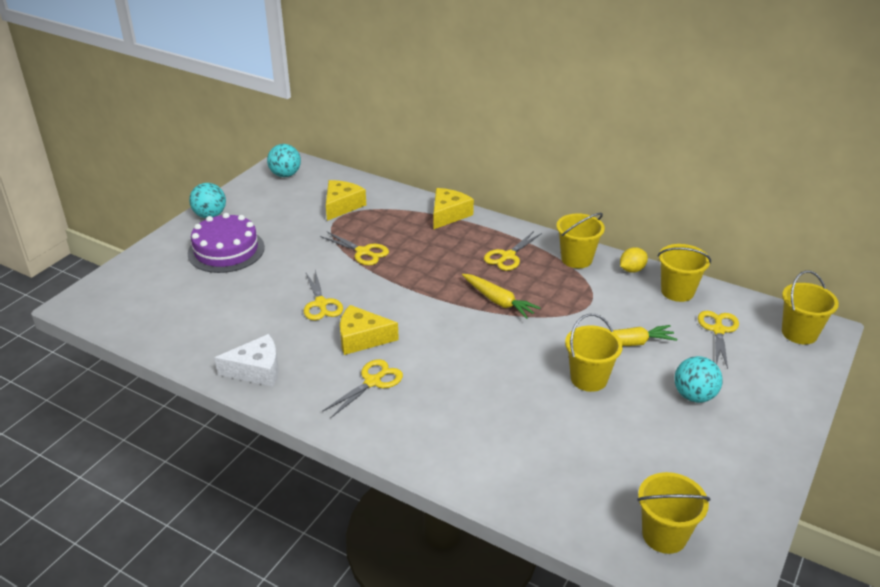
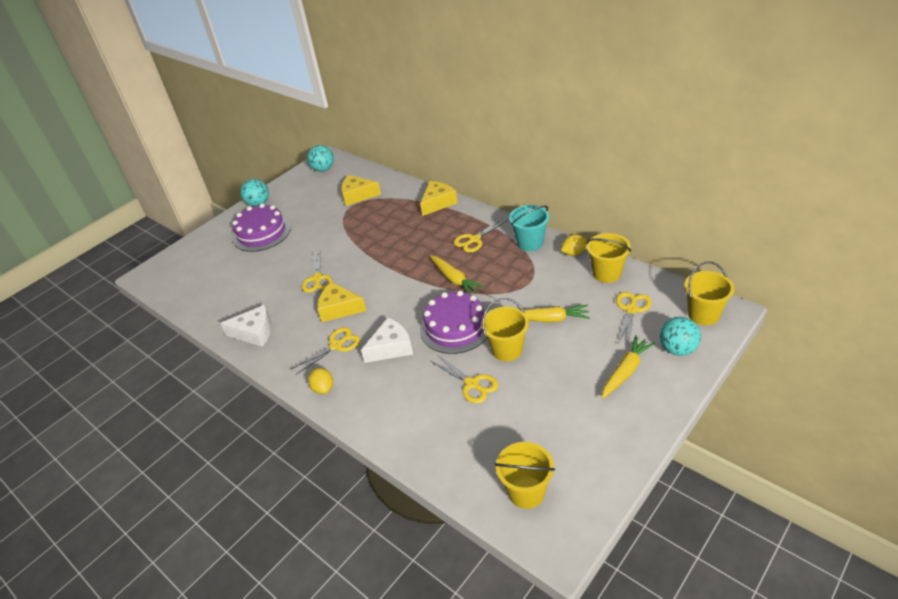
camera: 15 degrees right, 5 degrees up
yellow scissors [320,231,389,265] -> yellow scissors moved to [431,355,498,404]
yellow cheese [326,180,366,221] -> yellow cheese turned 120 degrees counterclockwise [341,175,381,206]
yellow bucket [556,213,605,268] -> turquoise bucket [509,205,549,251]
turquoise ball [675,356,723,403] -> turquoise ball moved to [660,317,701,356]
none -> yellow lemon [308,368,333,394]
none -> white cheese [361,318,413,363]
none -> purple cake [420,291,487,354]
none -> yellow carrot [601,335,655,399]

